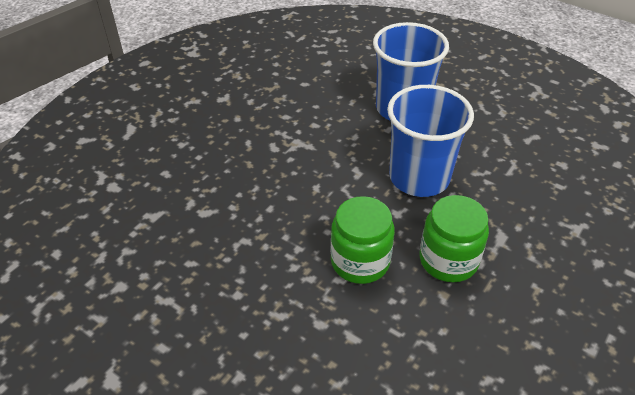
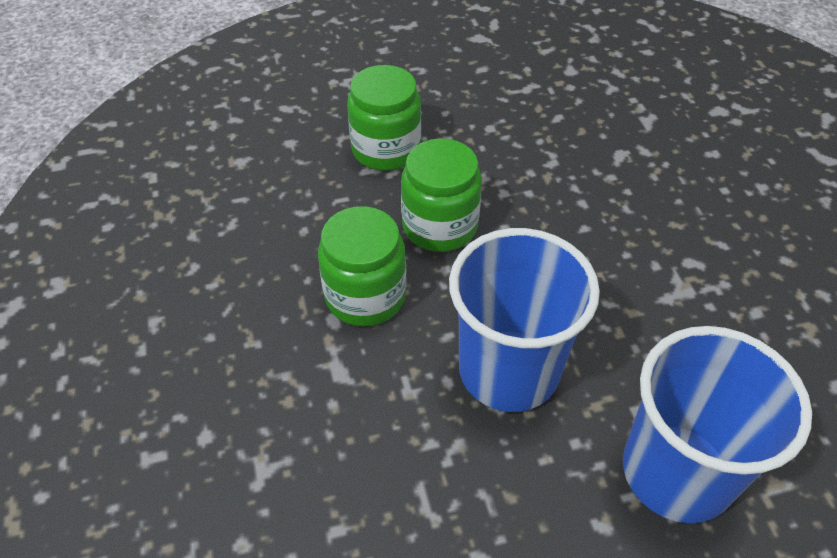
camera: 130 degrees right, 5 degrees up
none -> green jar [347,65,421,171]

